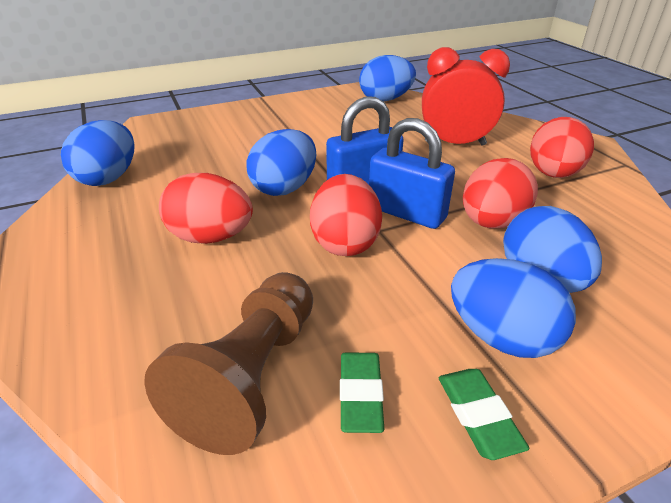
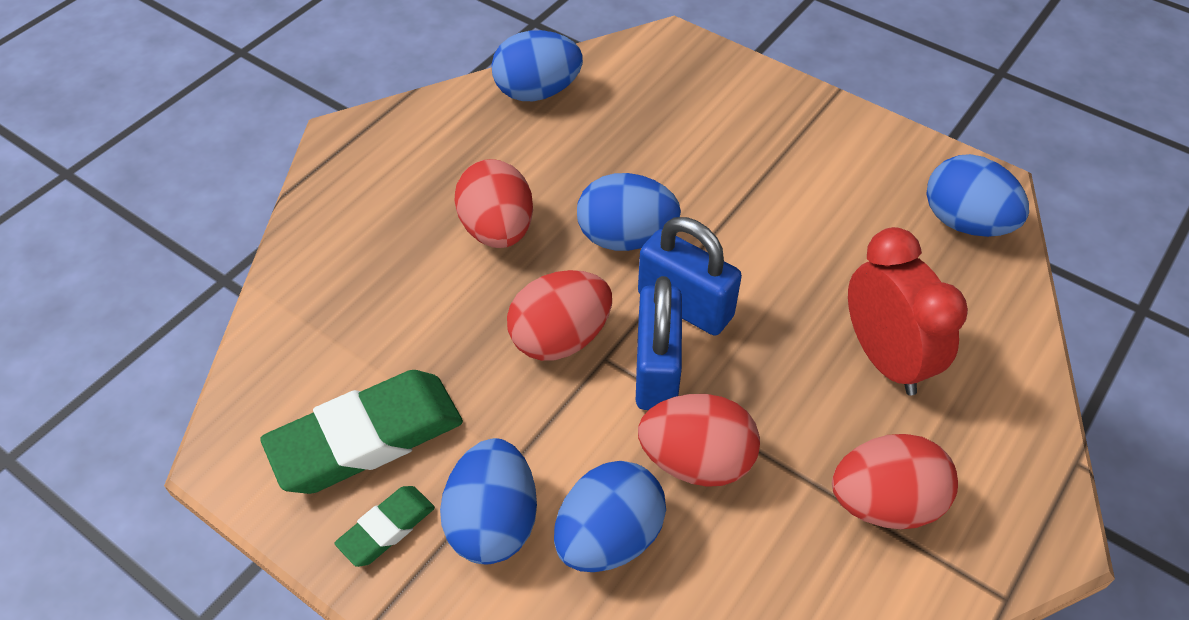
camera: 60 degrees right, 15 degrees up
brown pawn [144,272,313,455] -> none
green eraser [340,353,384,433] -> green eraser [260,370,463,494], size x1.99

